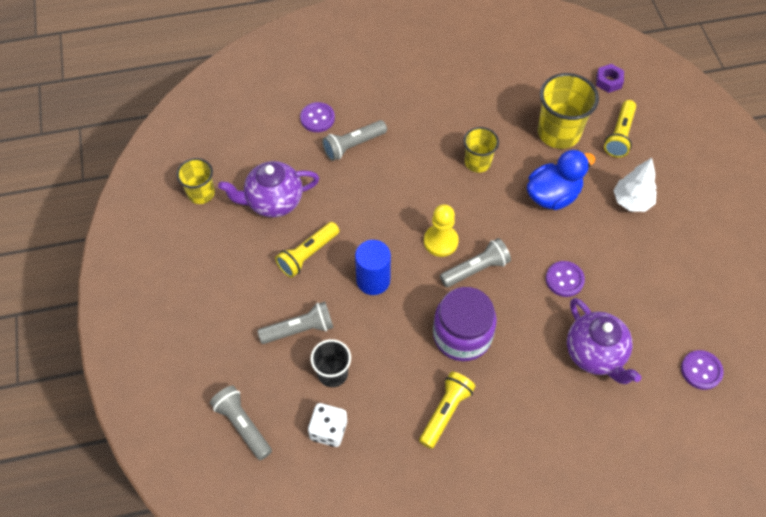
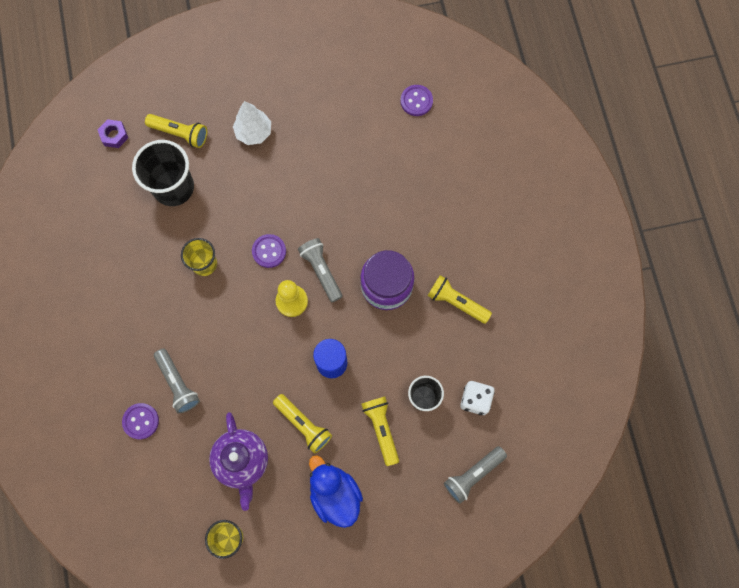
camera: 90 degrees left, 15 degrees up
grey flashlight [258,302,333,344] -> yellow flashlight [361,396,399,466]
blue duck [527,150,595,210] -> blue duck moved to [309,455,363,528]
yellow cup [538,73,599,149] -> black cup [132,140,194,206]
purple button [546,261,585,297] -> purple button moved to [252,234,286,268]
purple teapot [567,298,641,384] -> none

